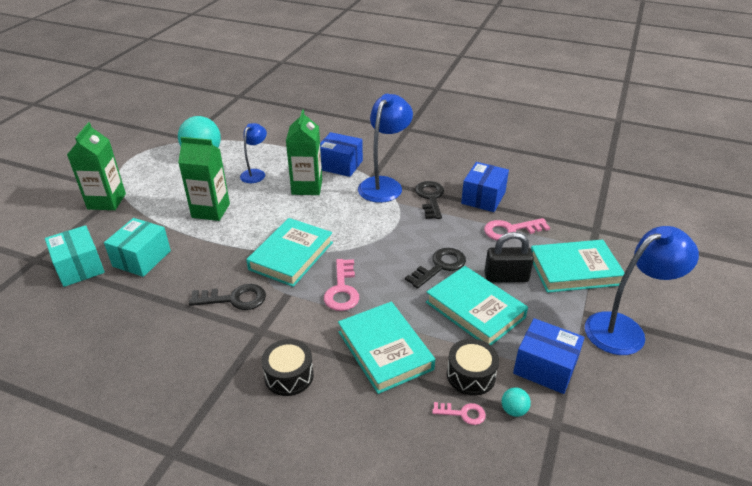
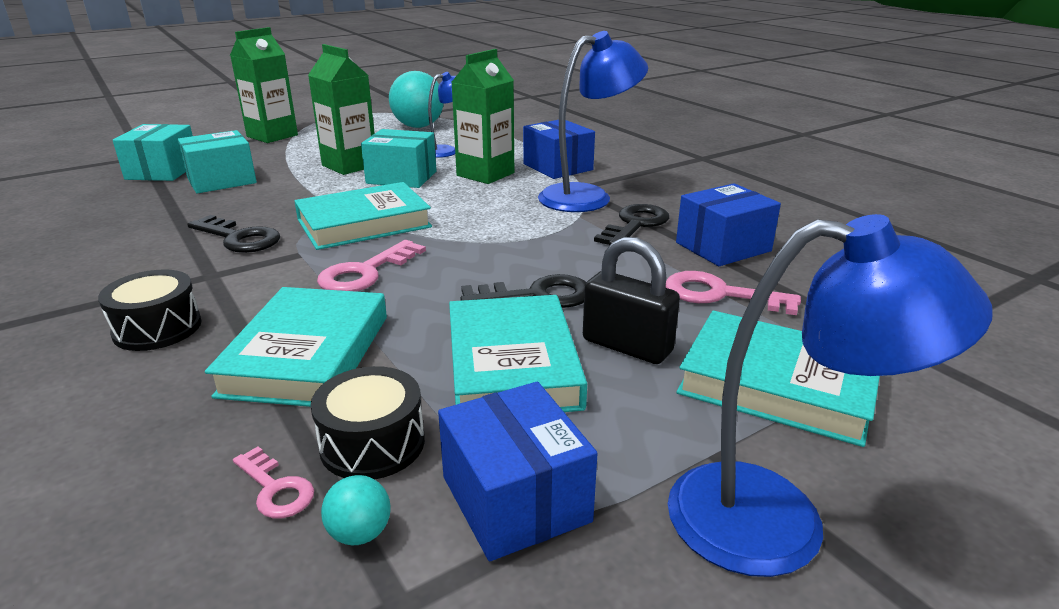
camera: 35 degrees right, 10 degrees down
none -> turquoise box [361,129,436,188]

